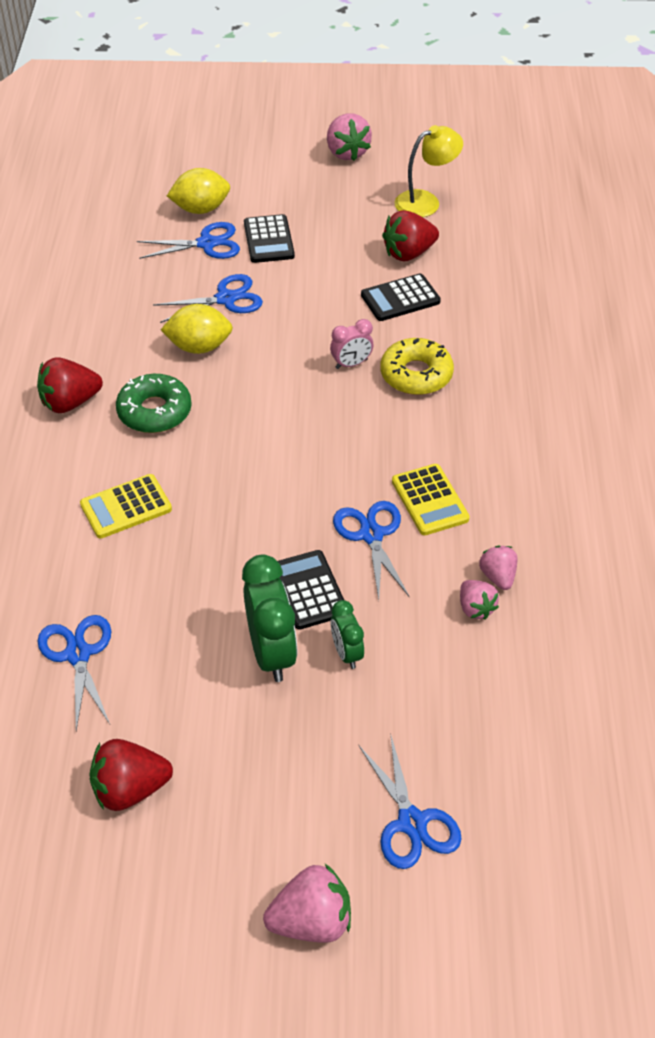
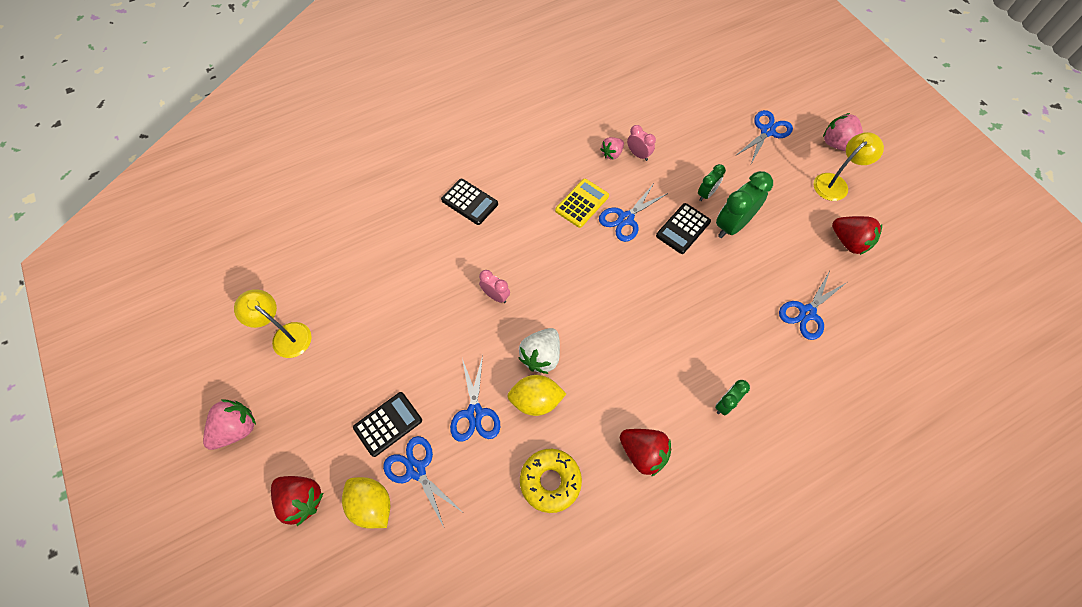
camera: 120 degrees left, 15 degrees up
yellow calculator [80,474,172,538] -> none
green donut [116,374,192,433] -> none
blue scissors [153,274,263,323] -> blue scissors turned 135 degrees counterclockwise [450,355,500,442]
yellow lemon [161,304,233,354] -> yellow lemon turned 60 degrees counterclockwise [507,375,566,416]
black calculator [361,274,441,321] -> black calculator moved to [441,179,498,225]
yellow donut [381,338,454,395] -> yellow donut moved to [520,449,582,513]
red strawberry [382,210,439,261] -> red strawberry moved to [271,476,323,526]
pink strawberry [460,580,499,620] -> pink clock [627,125,656,161]
none -> white strawberry [519,328,560,374]
none -> green clock [715,380,750,415]
none -> yellow lamp [814,132,884,201]

